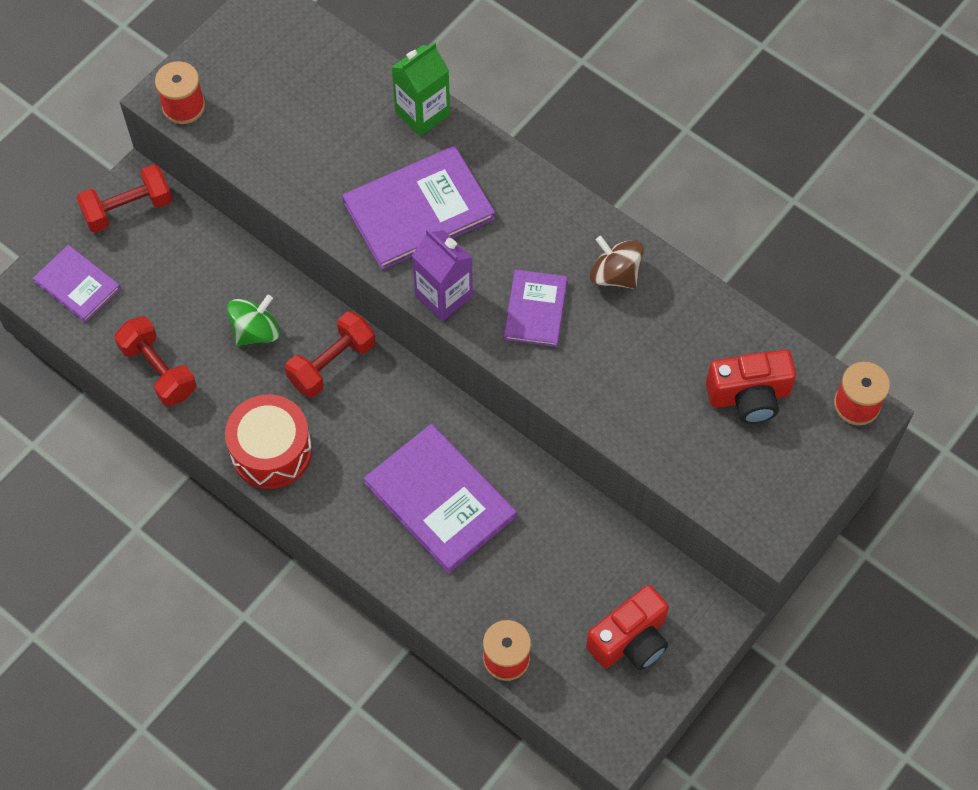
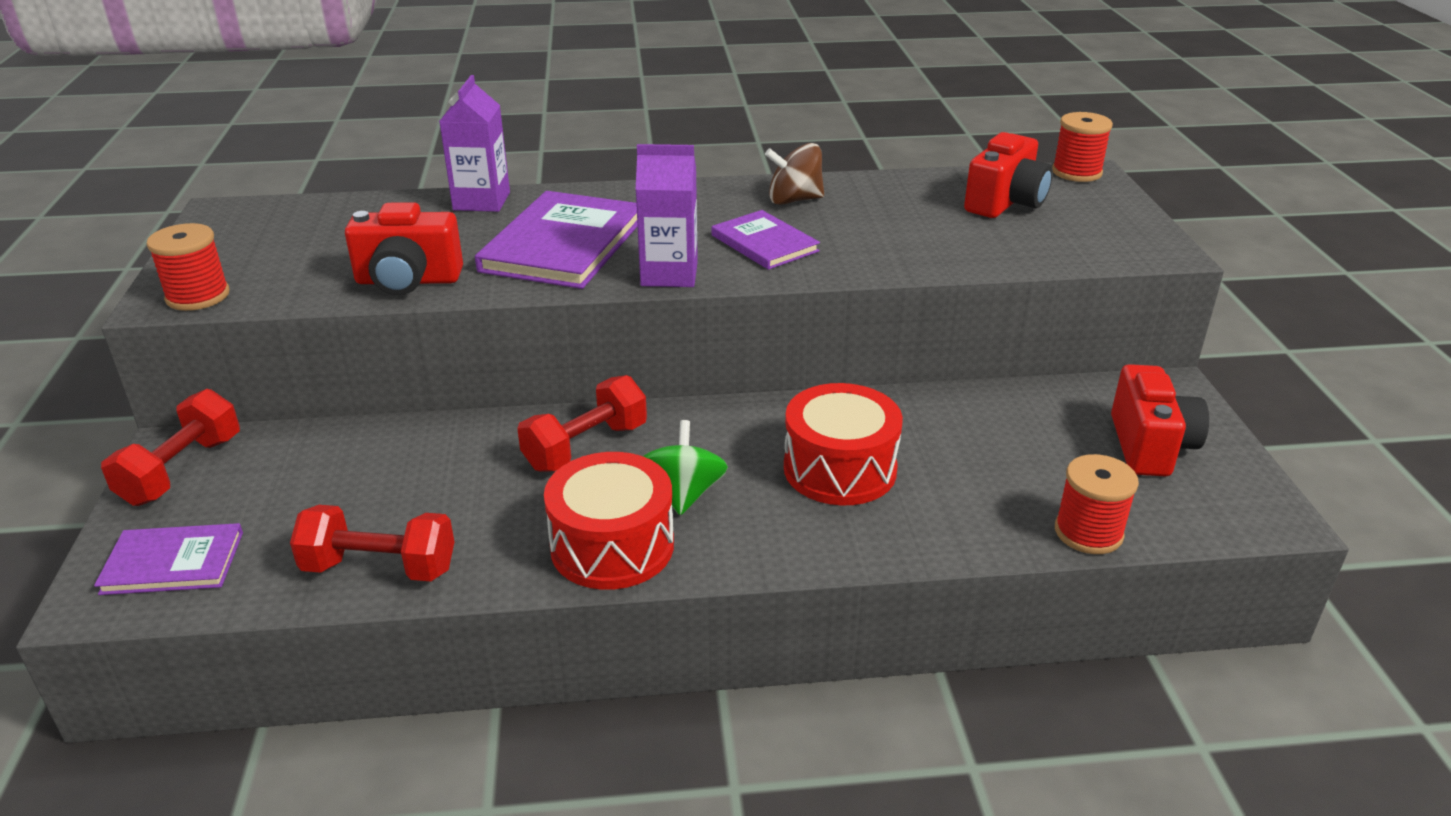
camera: 45 degrees left, 30 degrees down
green spinning top [227,295,280,346] -> green spinning top moved to [643,420,728,515]
red dumbbell [285,311,375,397] -> red dumbbell turned 45 degrees clockwise [517,375,647,472]
purple book [364,424,517,574] -> red drum [784,383,903,505]
green carton [391,42,450,136] -> purple carton [439,75,510,212]
none -> red camera [345,202,463,295]

